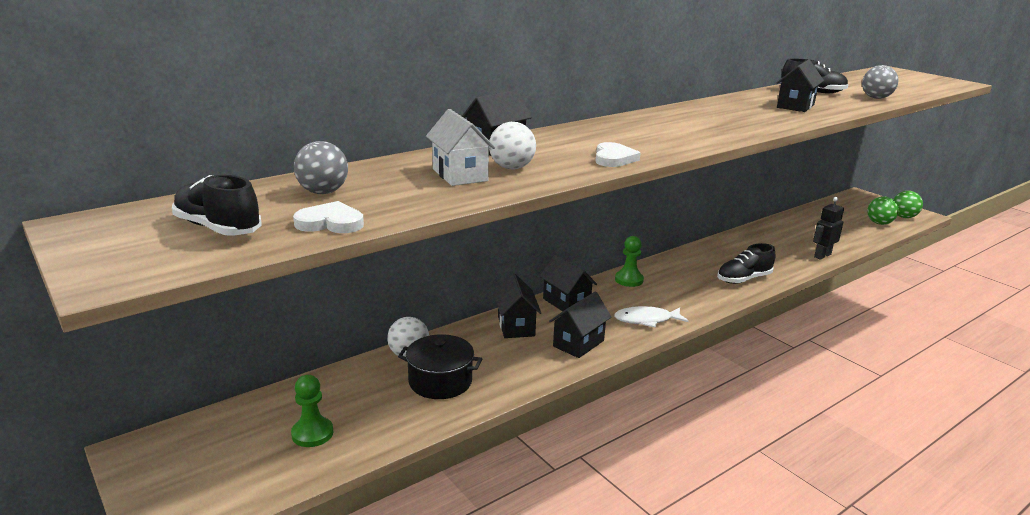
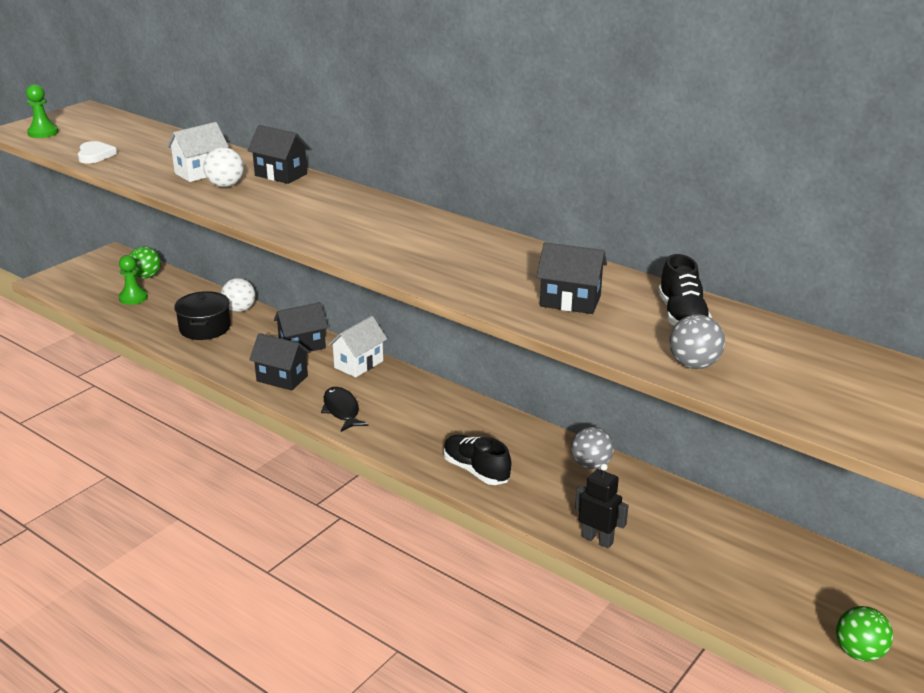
camera: 75 degrees right, 5 degrees up
black shoe [172,175,262,236] -> none
grey ball [294,141,348,194] -> grey ball moved to [571,426,614,470]
black house [540,254,597,311] -> white house [328,316,387,378]
white heart [595,142,640,167] -> none
white fish [614,306,689,328] -> black fish [321,387,368,432]
green pawn [615,236,644,287] -> green pawn moved to [26,84,59,138]
green ball [867,196,899,225] -> green ball moved to [129,246,161,279]

